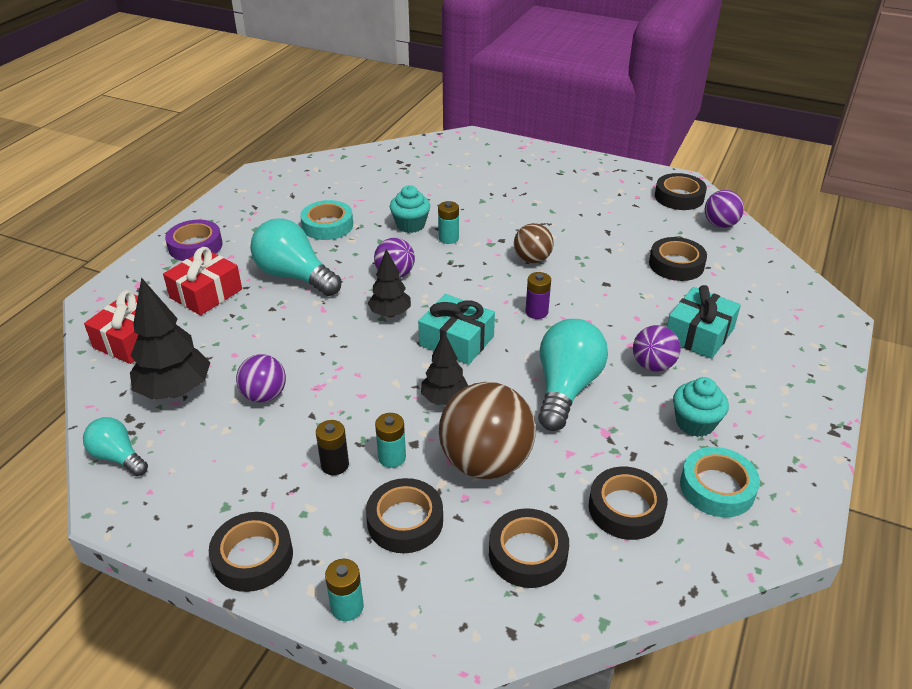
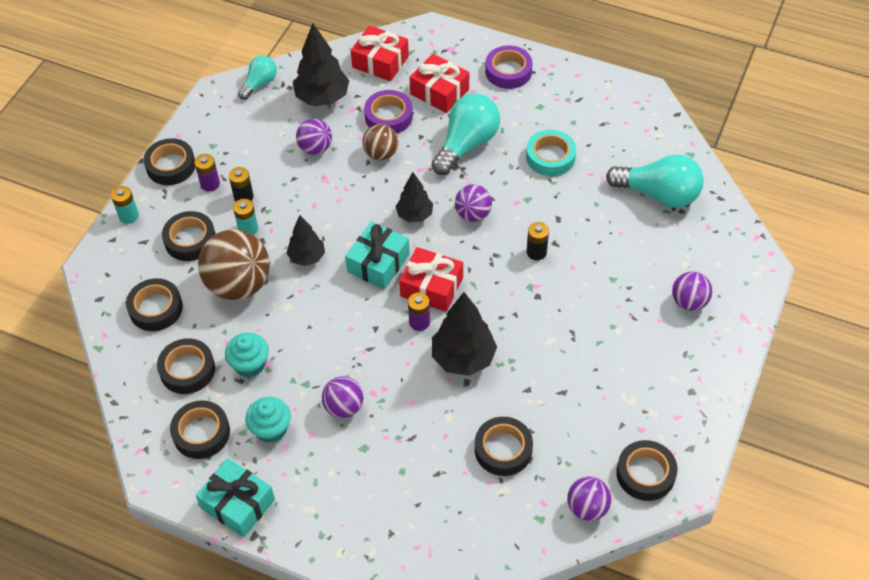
camera: 90 degrees right, 15 degrees up
turquoise cupcake [390,185,430,233] -> turquoise cupcake moved to [225,333,269,377]
turquoise battery [438,201,459,244] -> black battery [527,222,549,260]
brown ball [514,223,554,263] -> brown ball moved to [362,124,398,160]
turquoise light bulb [538,319,608,431] -> turquoise light bulb moved to [606,154,704,208]
turquoise gift [667,285,741,359] -> turquoise gift moved to [196,458,275,537]
turquoise tape [680,447,760,517] -> black tape [170,400,230,459]
none -> purple battery [194,154,220,191]
none -> purple tape [364,90,413,134]
none -> red gift [399,247,463,312]
none -> black tree [432,292,497,376]
none -> purple ball [672,271,712,311]

